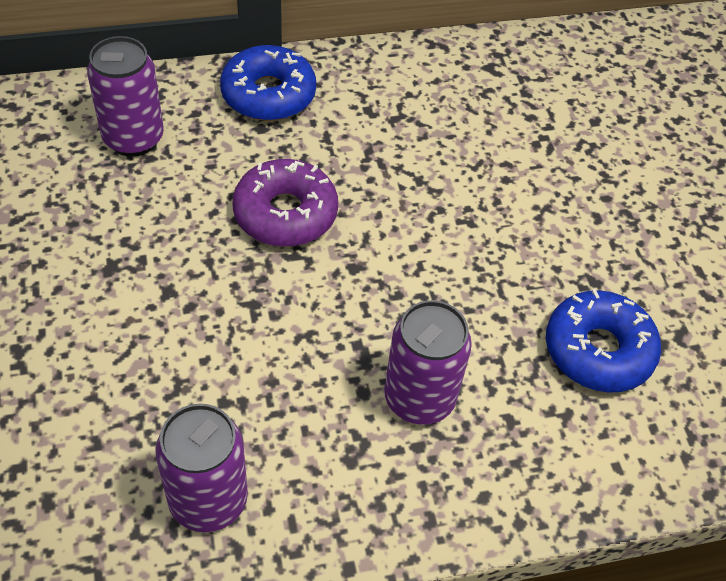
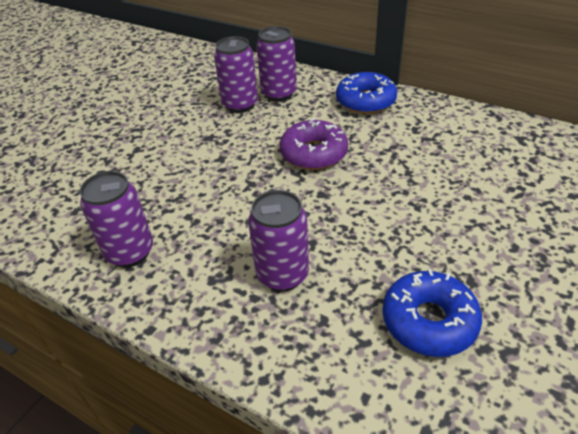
camera: 50 degrees right, 10 degrees down
none -> purple can [214,36,258,113]

